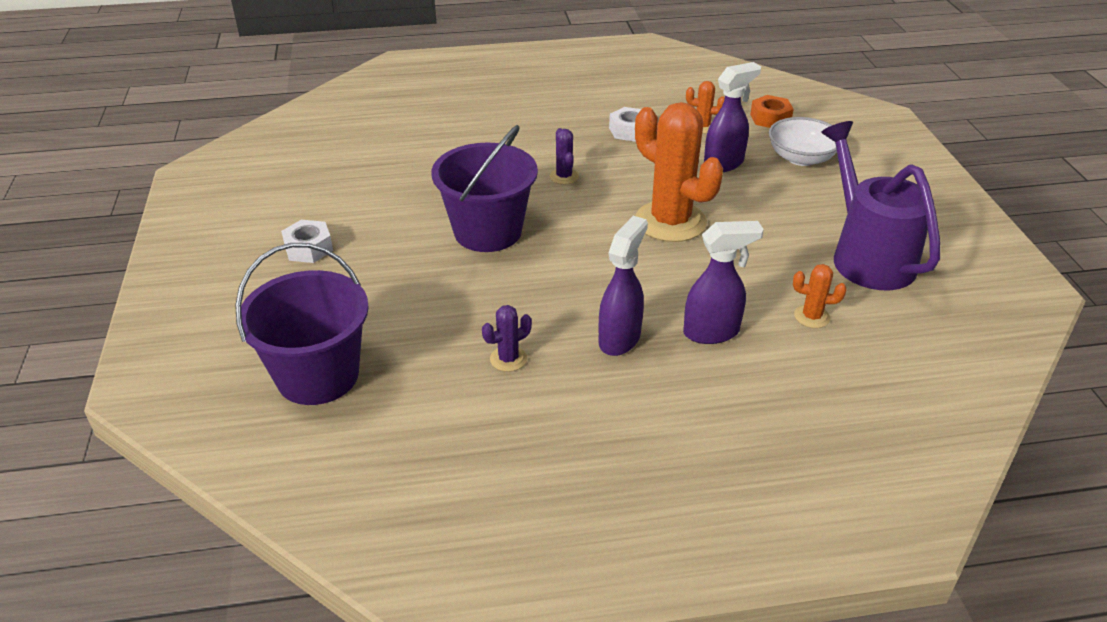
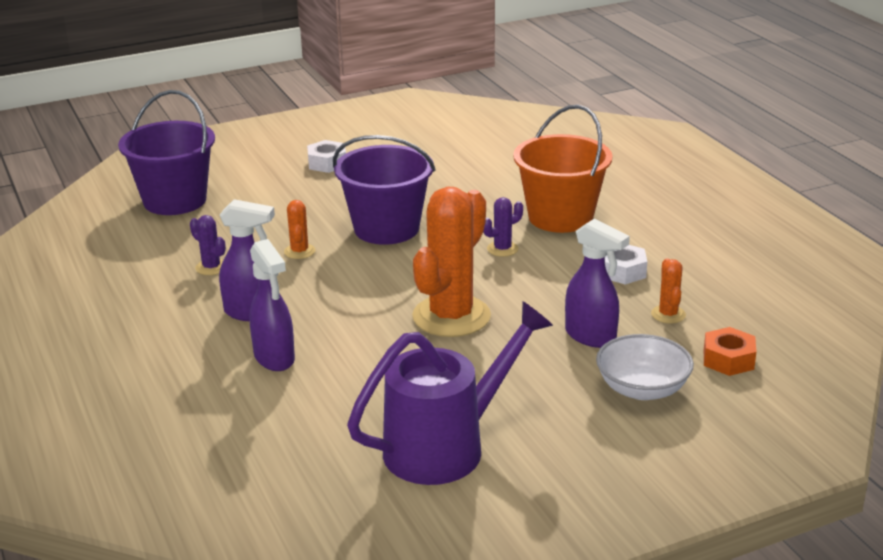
camera: 75 degrees right, 10 degrees down
orange cactus [793,264,846,328] -> orange cactus moved to [284,200,315,259]
none -> orange bucket [513,105,613,233]

